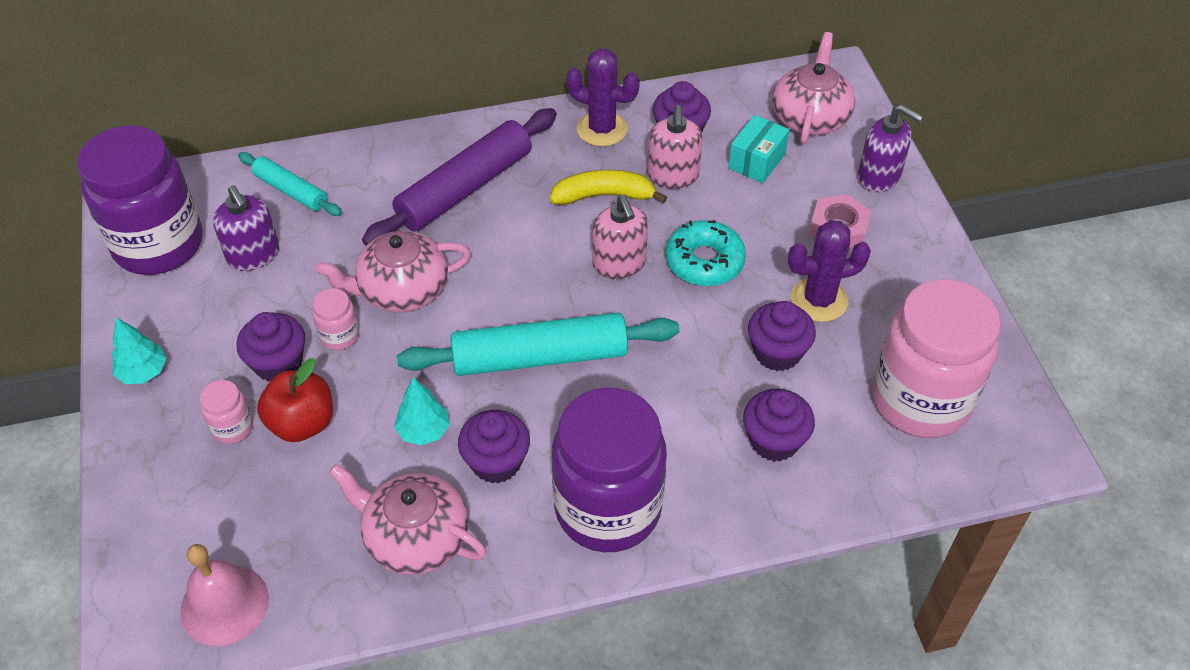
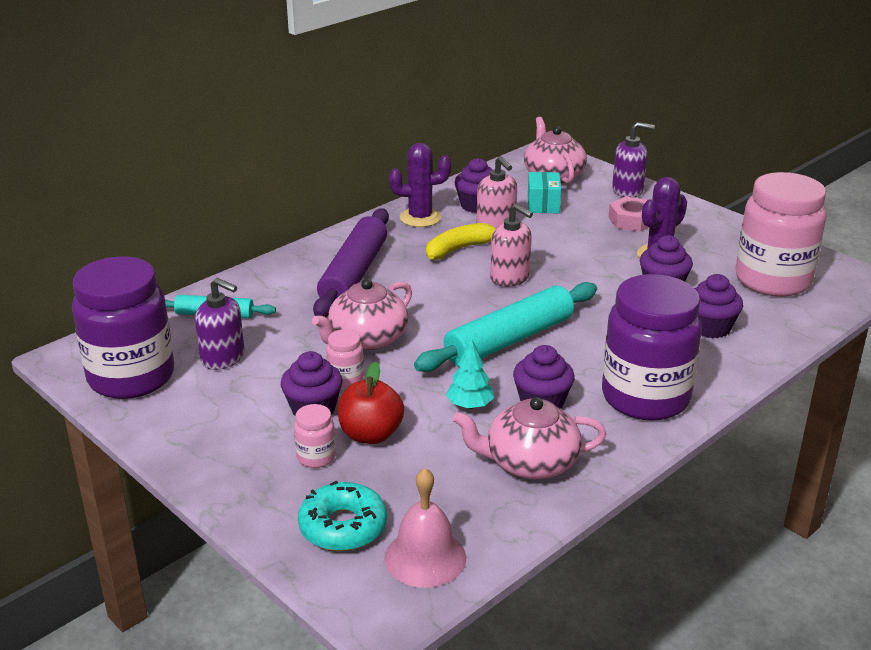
camera: 30 degrees left, 20 degrees down
turquoise tree [112,317,167,384] -> none
turquoise donut [666,220,746,286] -> turquoise donut moved to [298,481,387,551]

